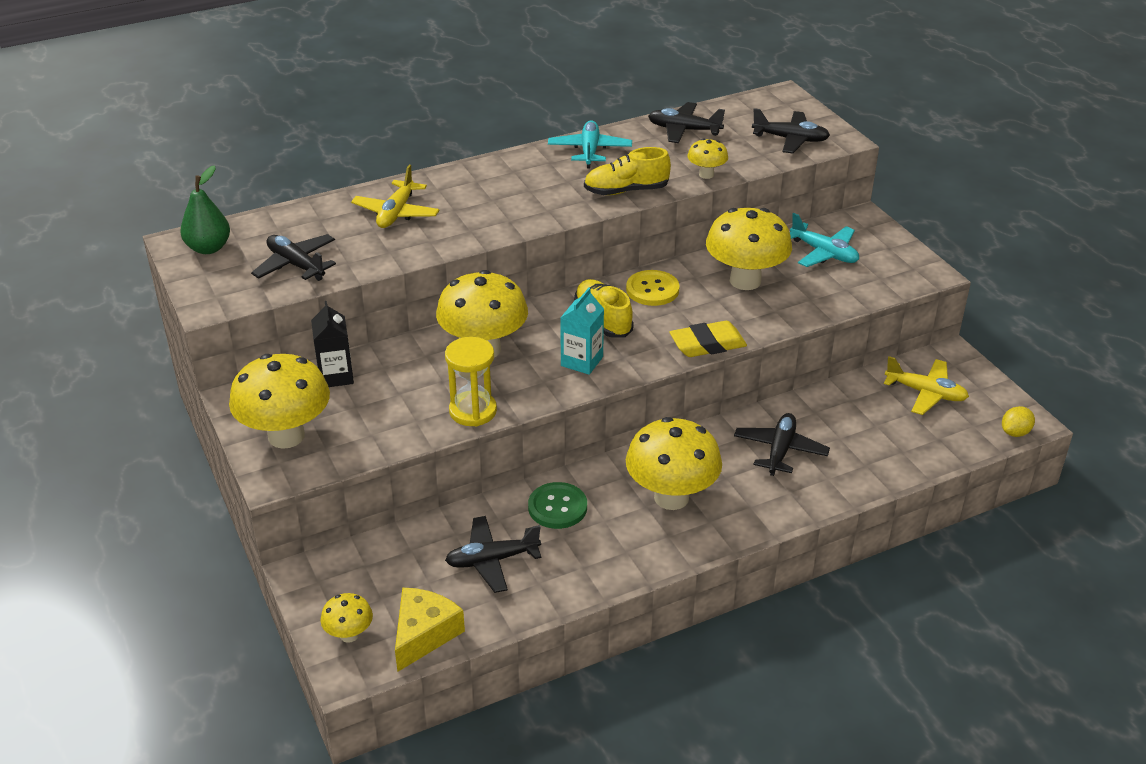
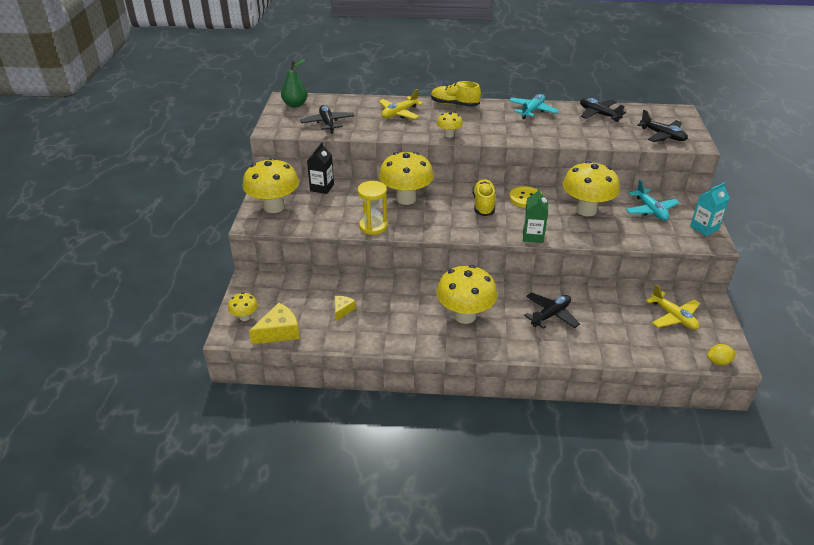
camera: 30 degrees right, 0 degrees up
black plane [445,516,541,593] -> yellow cheese [335,296,356,321]
green button [528,482,587,529] -> none
turquoise carton [560,287,604,375] -> turquoise carton moved to [690,182,730,236]
yellow shoe [584,147,671,195] -> yellow shoe moved to [431,81,481,107]
yellow eraser [670,321,747,357] -> green carton [523,188,548,243]
yellow mushroom [688,138,728,179] -> yellow mushroom moved to [437,112,463,138]

